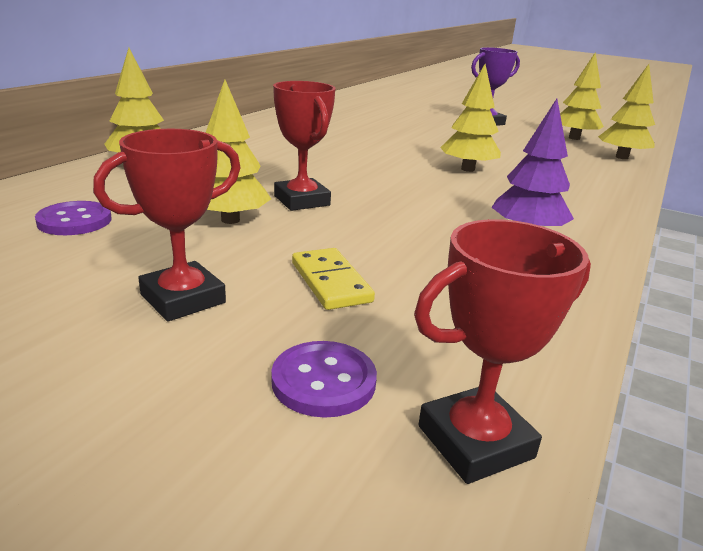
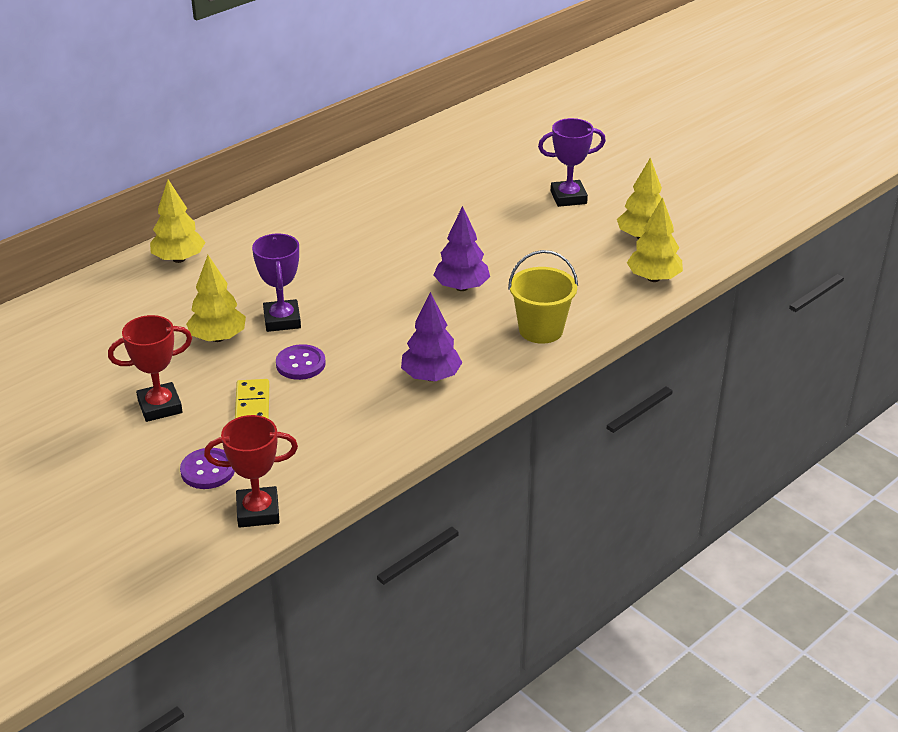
camera: 20 degrees right, 10 degrees up
purple button [35,201,112,235] -> purple button moved to [276,344,326,380]
red trophy [273,81,335,211] -> purple trophy [252,233,301,332]
yellow tree [440,64,501,172] -> purple tree [434,206,490,291]
none -> yellow bucket [508,250,578,344]

